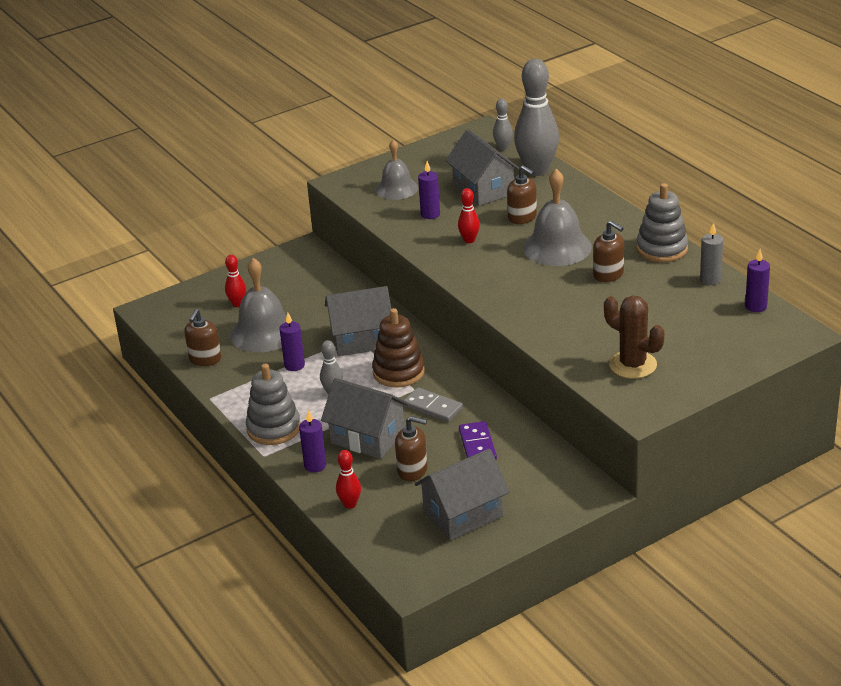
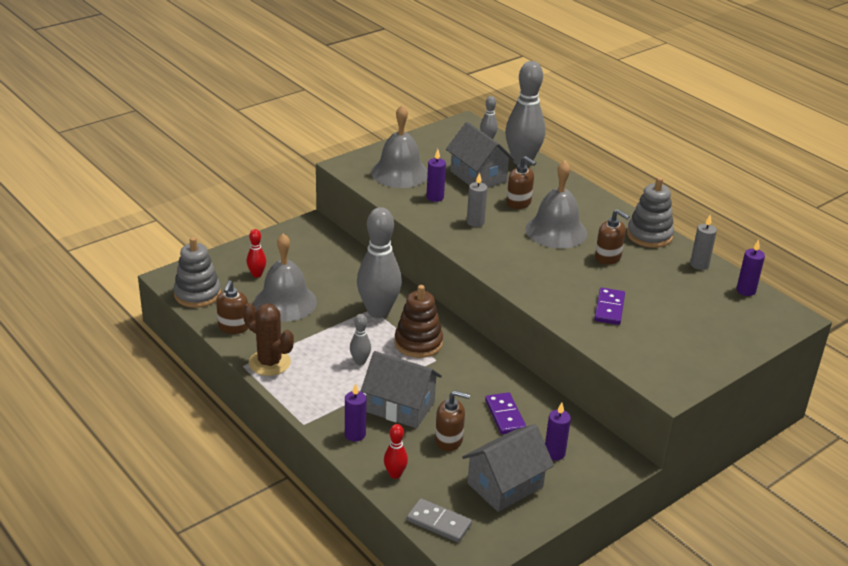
camera: 10 degrees left, 0 degrees up
grey stacking toy [246,364,301,445] -> grey stacking toy moved to [173,237,221,308]
purple candle [279,312,305,371] -> purple candle moved to [545,402,571,460]
grey house [325,286,391,356] -> grey bowling pin [357,207,402,318]
grey bell [376,140,418,200] -> grey bell [371,105,428,188], size x1.50
grey domino [403,387,463,422] -> grey domino moved to [407,499,472,542]
red bowling pin [458,188,480,243] -> grey candle [467,172,488,227]
brown cactus [604,296,664,379] -> brown cactus moved to [243,303,294,376]
none -> purple domino [594,288,625,325]

